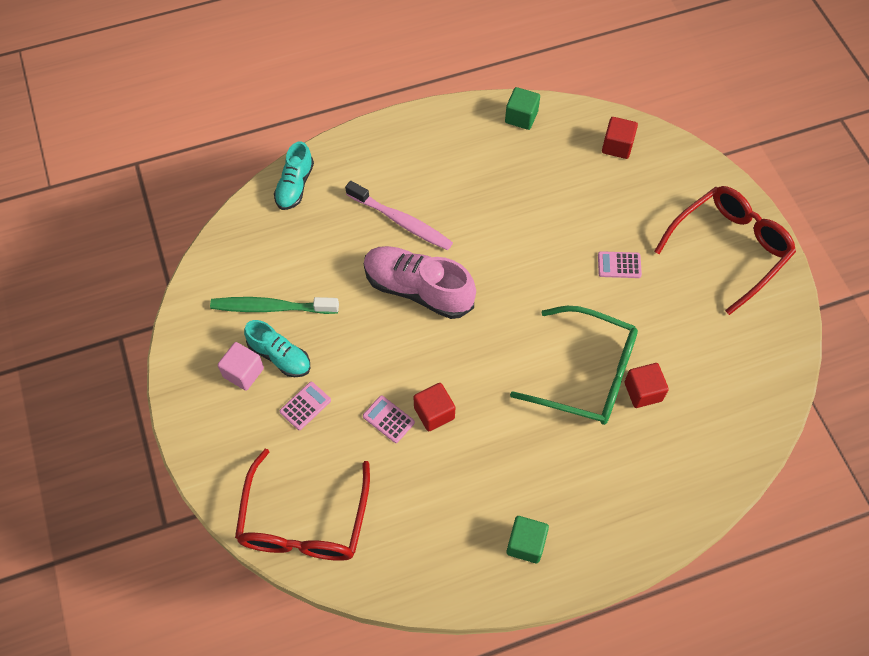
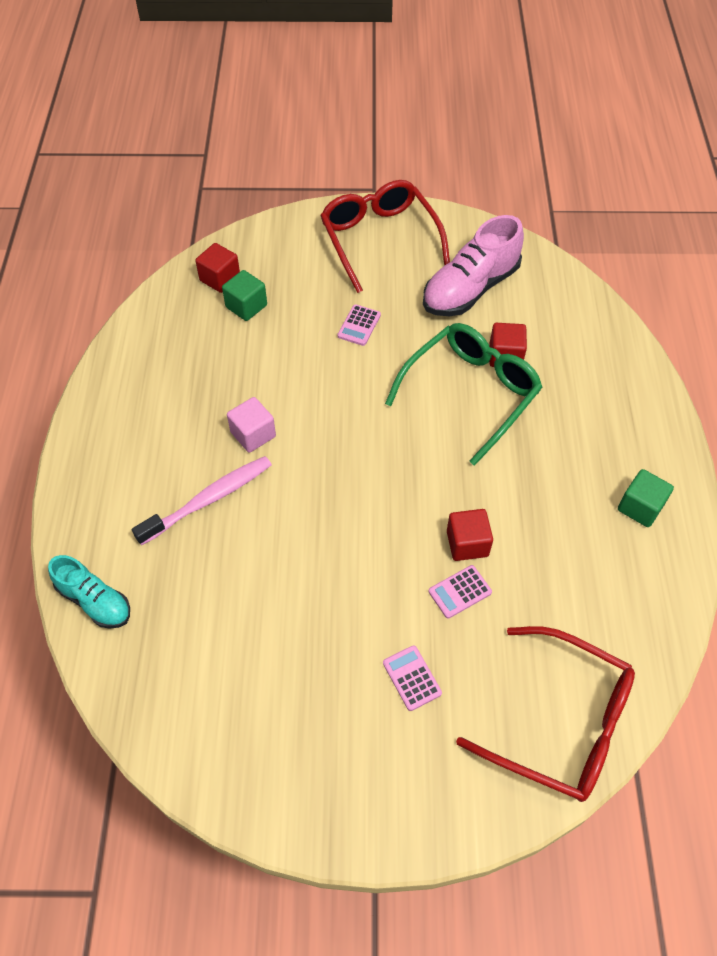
camera: 70 degrees left, 5 degrees down
green toothbrush [210,297,339,314] -> none
pink cube [218,342,264,391] -> pink cube moved to [227,397,276,453]
turquoise shoe [244,320,310,377] -> none
pink shoe [364,246,476,319] -> pink shoe moved to [423,215,524,316]
green cube [505,87,540,130] -> green cube moved to [222,270,267,321]

